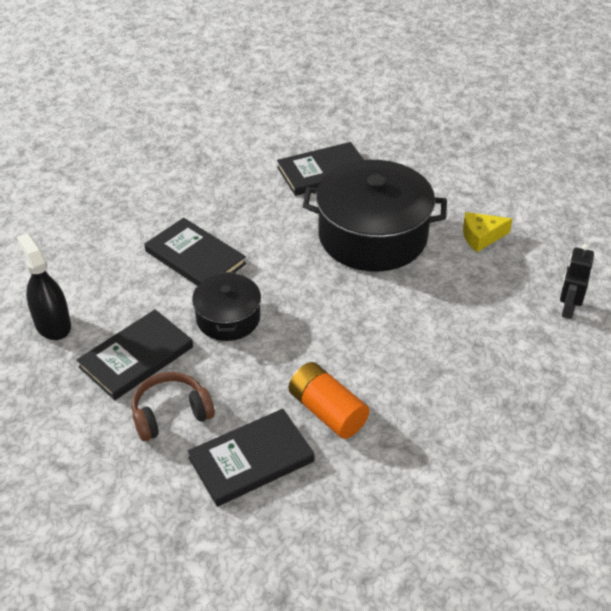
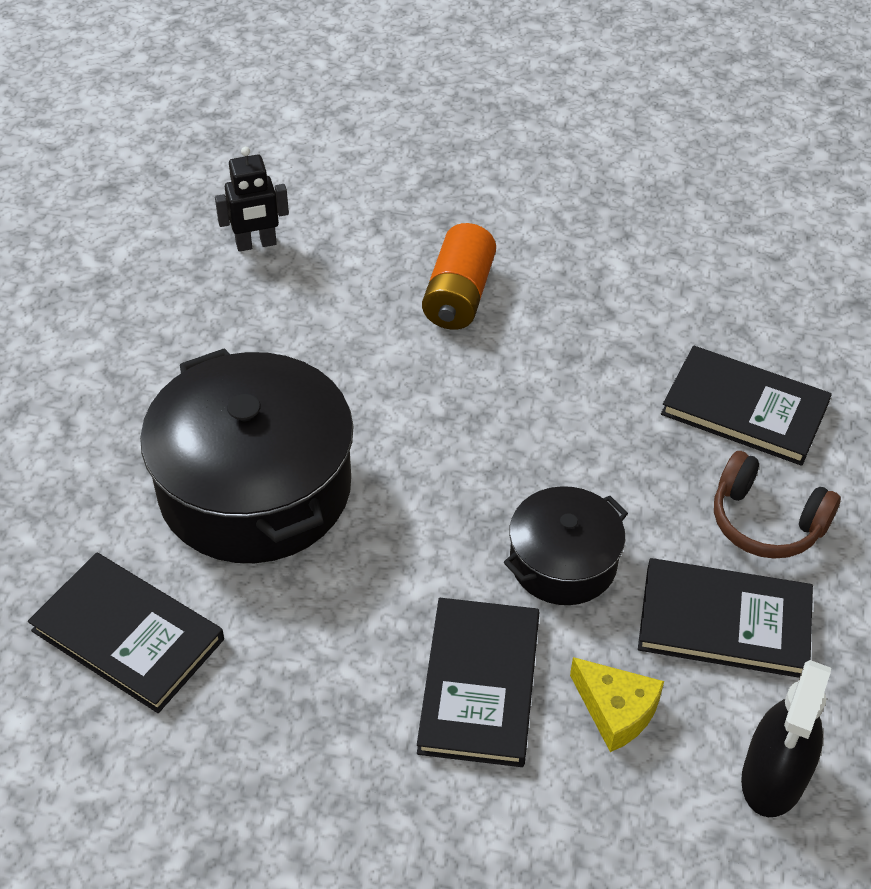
camera: 125 degrees left, 5 degrees up
orange battery [289,362,369,439] -> orange battery moved to [422,223,496,330]
yellow cheese [463,212,512,252] -> yellow cheese moved to [570,657,664,752]

